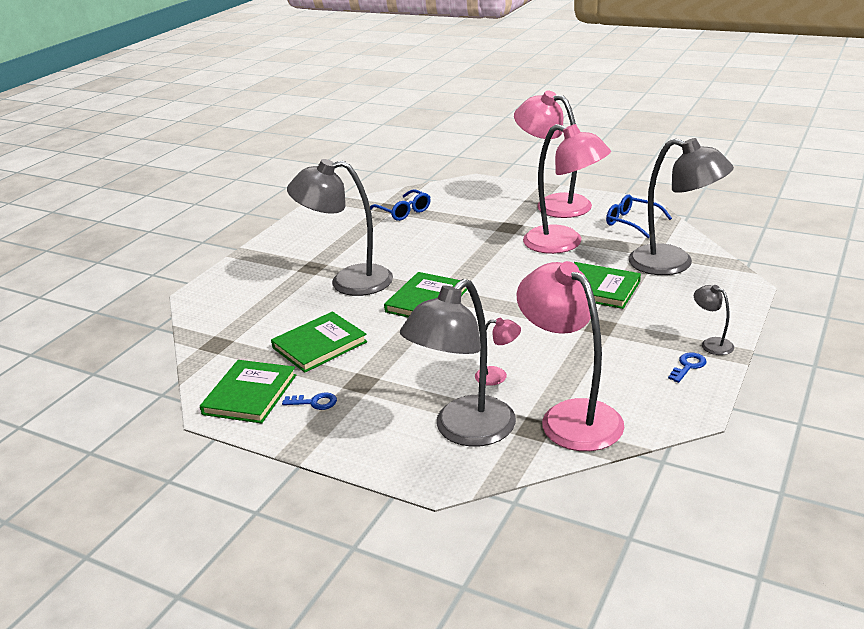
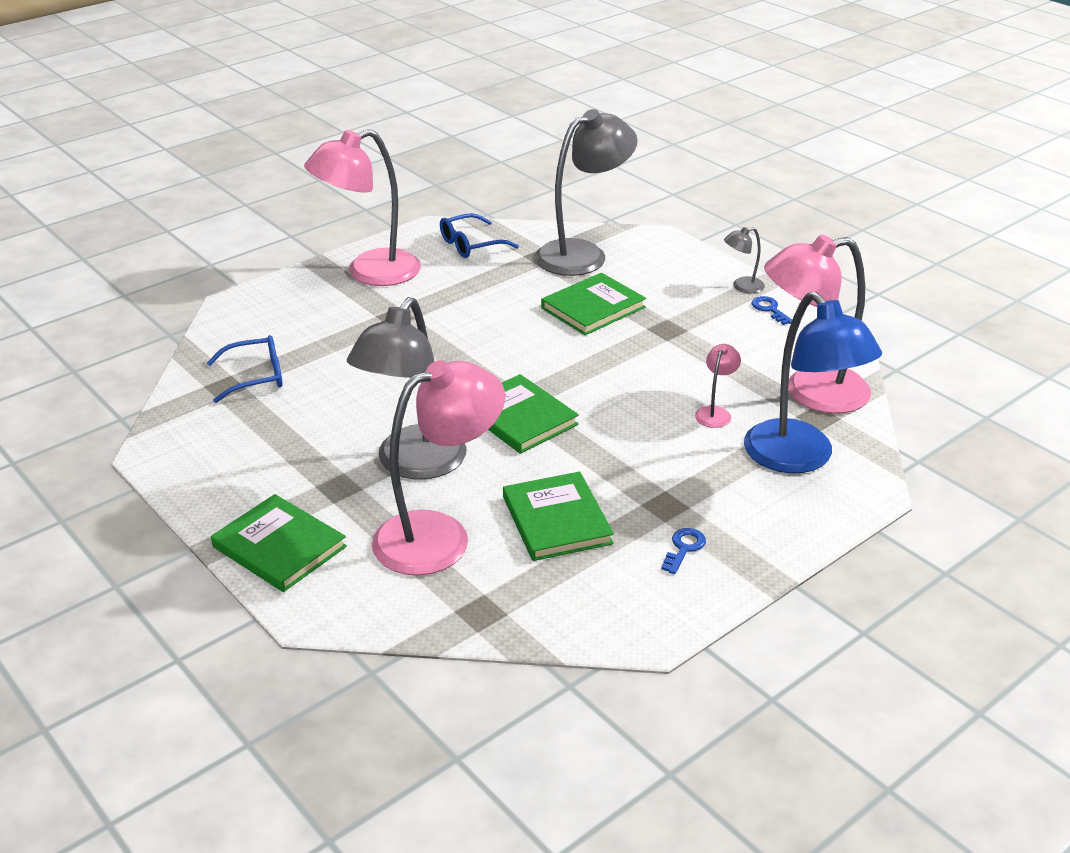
camera: 70 degrees left, 5 degrees up
green book [200,360,296,423] -> green book moved to [211,494,347,592]
grey lamp [400,279,516,447] -> blue lamp [744,291,882,474]
pink lamp [523,124,611,254] -> pink lamp moved to [372,360,505,576]

